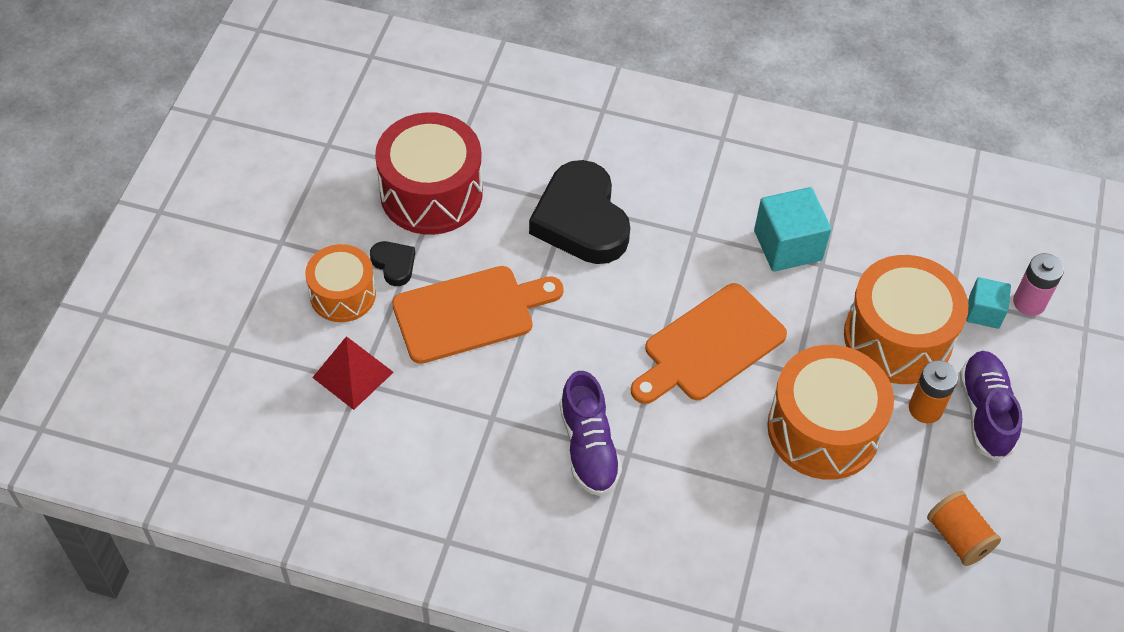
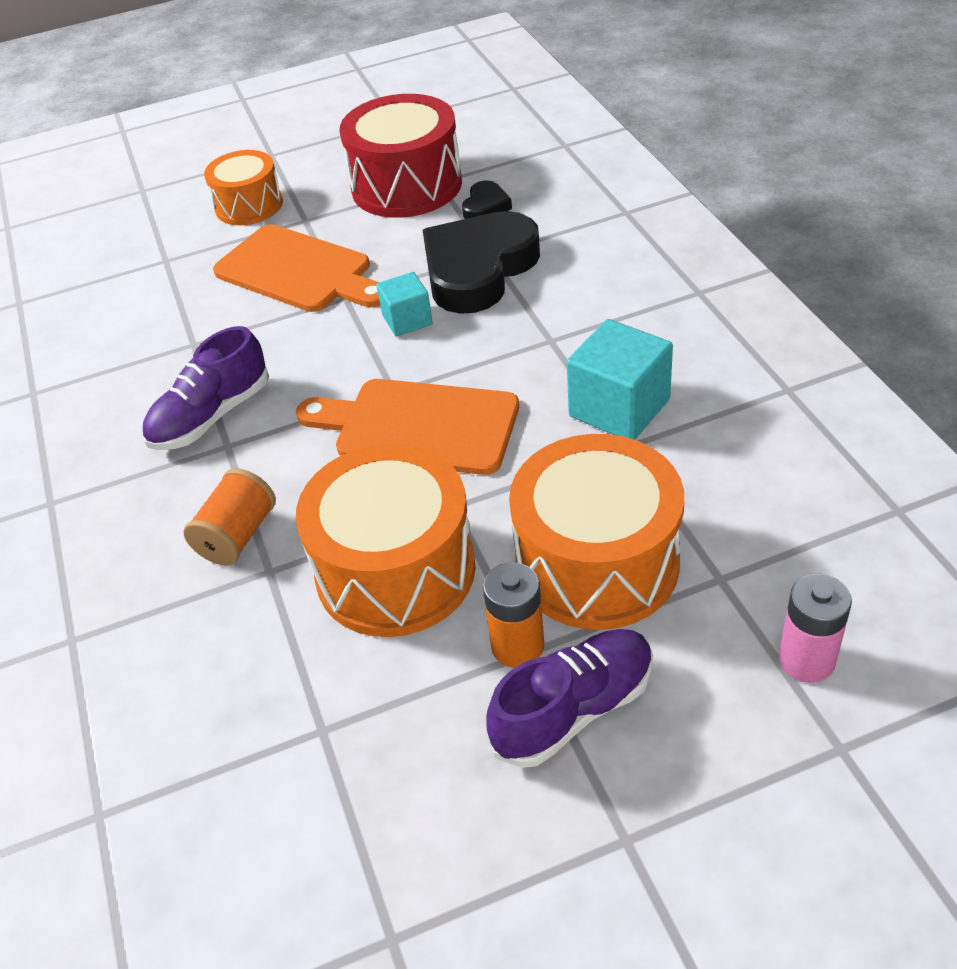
camera: 60 degrees right, 10 degrees down
red pyramid [312,336,394,410] -> none
black heart [370,241,415,286] -> black heart moved to [462,181,512,219]
orange spool [927,491,1001,566] -> orange spool moved to [183,468,276,566]
turquoise cube [966,277,1011,329] -> turquoise cube moved to [377,272,433,337]

